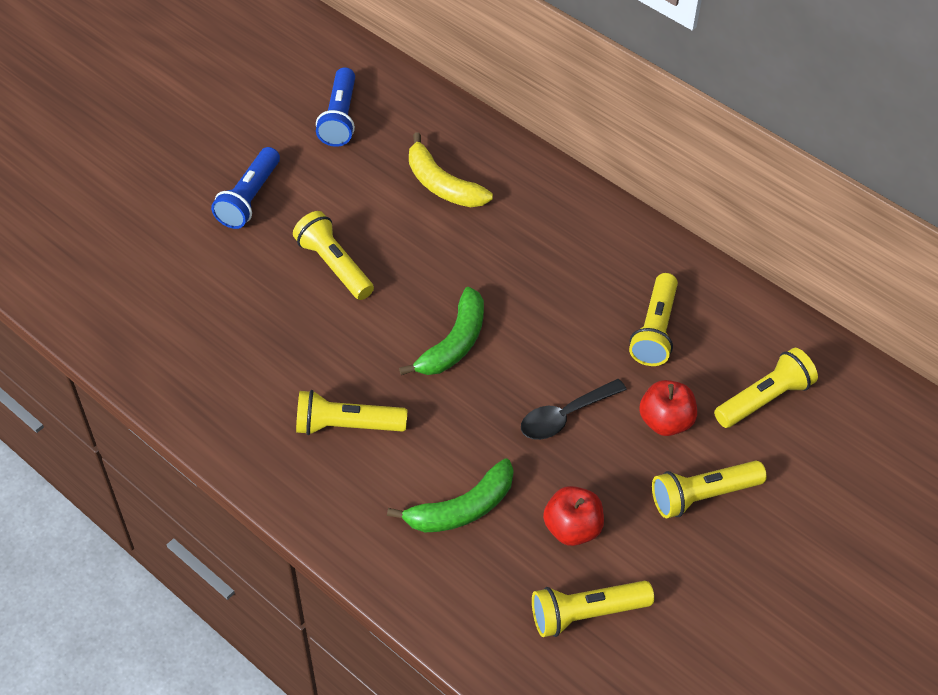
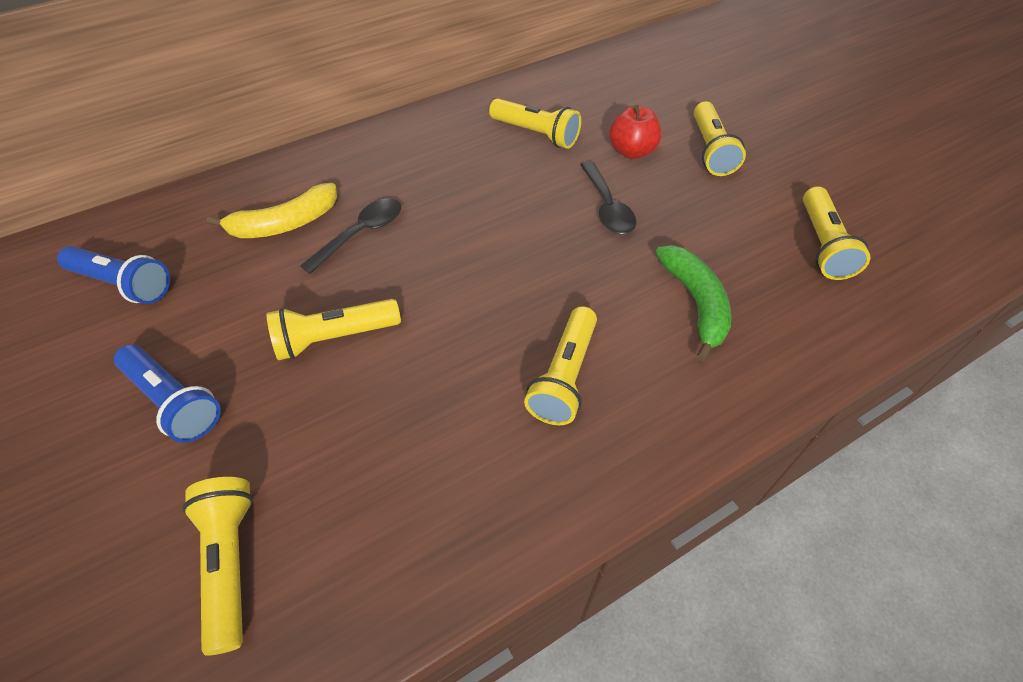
camera: 70 degrees left, 0 degrees up
green banana [399,287,484,375] -> none
red apple [543,486,604,546] -> none
yellow flashlight [714,348,818,428] -> yellow flashlight moved to [182,477,253,656]
none -> black spoon [300,198,401,274]

